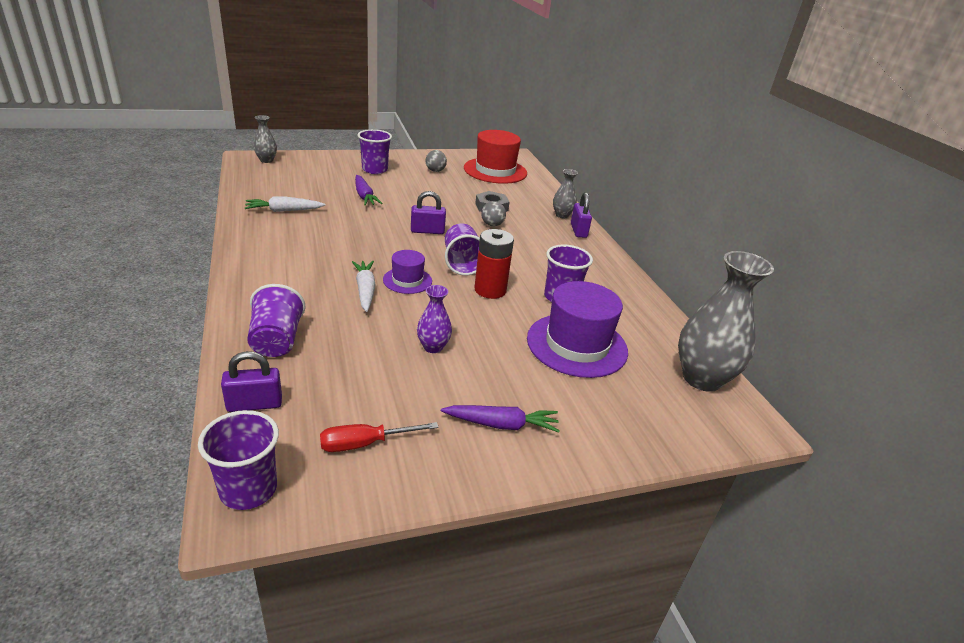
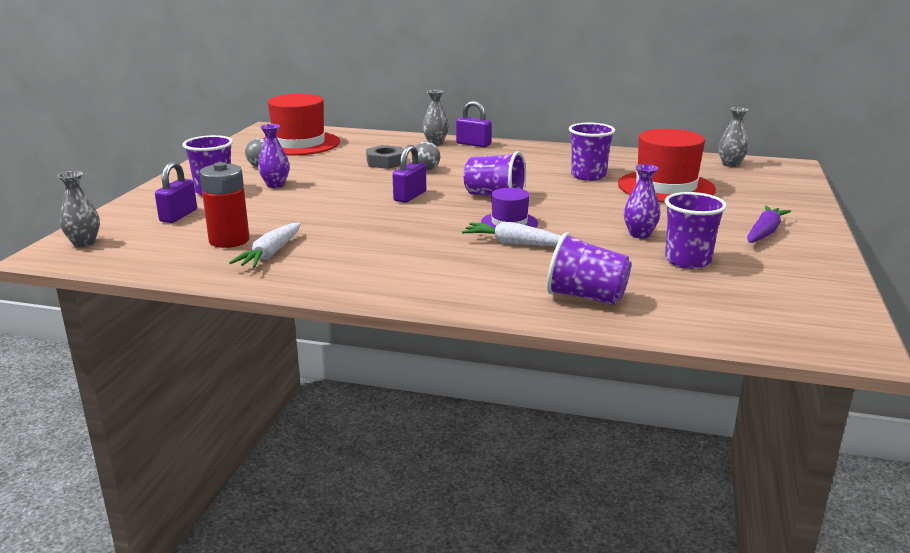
camera: 55 degrees left, 10 degrees down
purple cup [198,410,279,510] -> purple cup moved to [665,192,727,269]
purple padlock [221,351,282,412] -> purple padlock moved to [155,161,197,223]
red screwdriver [320,422,439,452] -> none
purple carrot [355,175,383,206] -> none
red battery [474,229,514,299] -> red battery moved to [199,162,250,248]
purple hat [527,281,628,378] -> red hat [618,129,716,203]
grey vase [678,251,774,392] -> grey vase [718,107,749,167], size x0.50
none -> purple vase [258,124,290,188]

